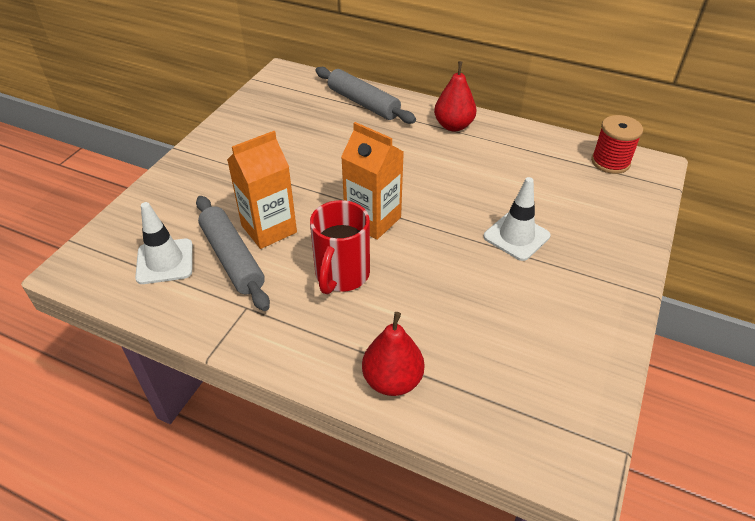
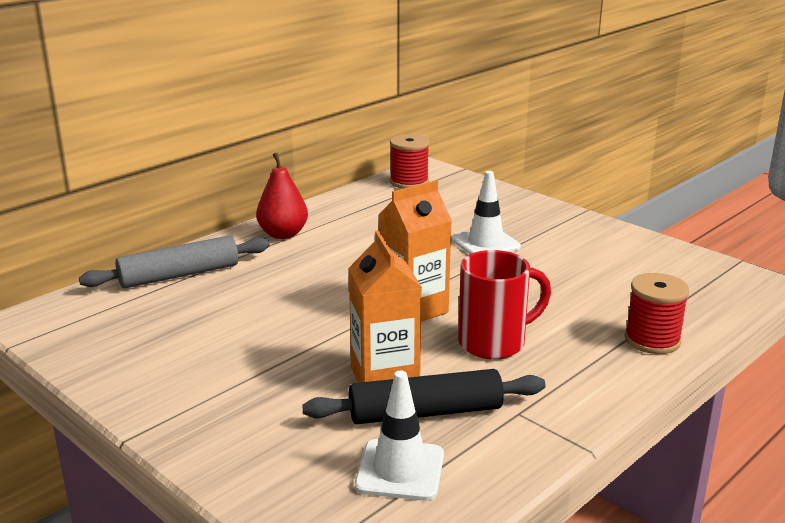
camera: 70 degrees left, 20 degrees down
grey rolling pin [196,196,270,311] -> black rolling pin [302,369,546,424]
red mug [310,200,370,294] -> red mug turned 60 degrees counterclockwise [458,250,551,359]
red pear [362,312,424,396] -> red spool [625,273,690,354]

